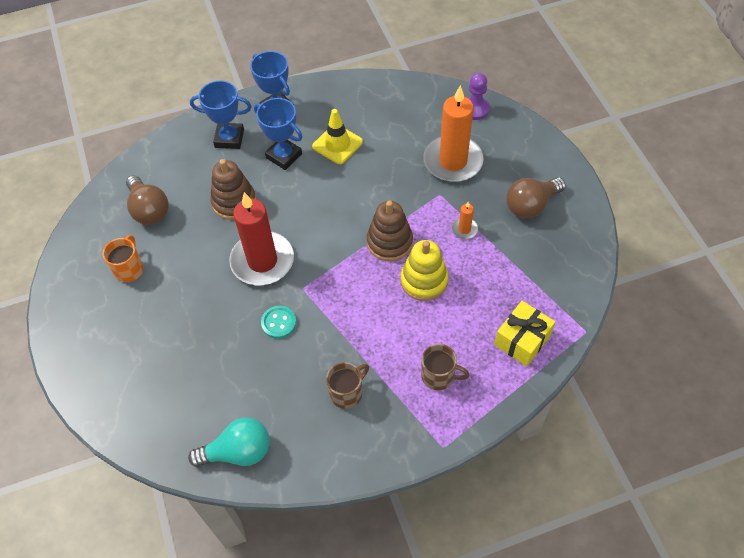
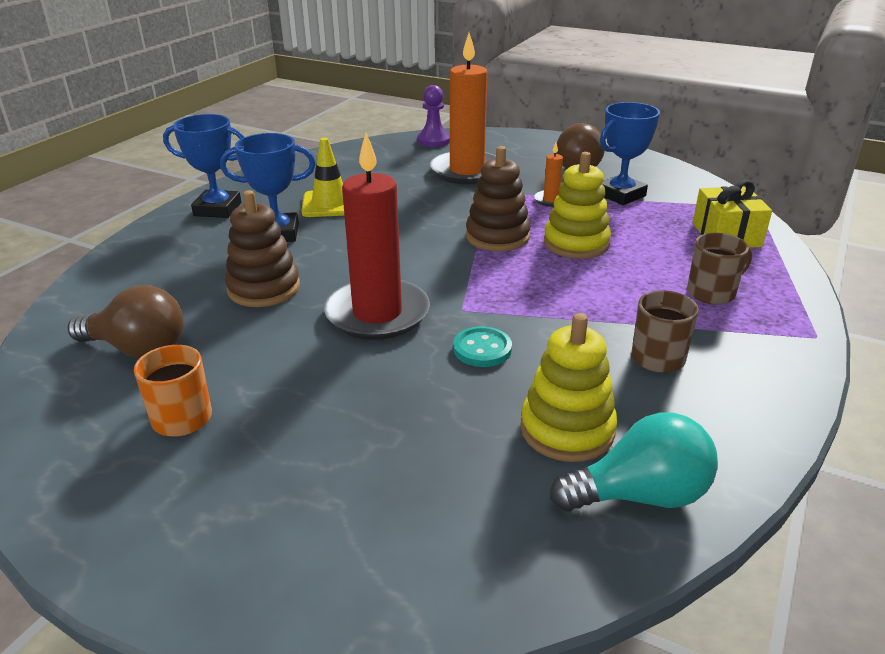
camera: 45 degrees left, 25 degrees down
turquoise light bulb [188,418,270,467] -> turquoise light bulb turned 45 degrees clockwise [550,412,718,512]
blue trophy [190,80,252,149] -> blue trophy moved to [600,102,660,205]
none -> yellow stacking toy [520,313,617,462]

